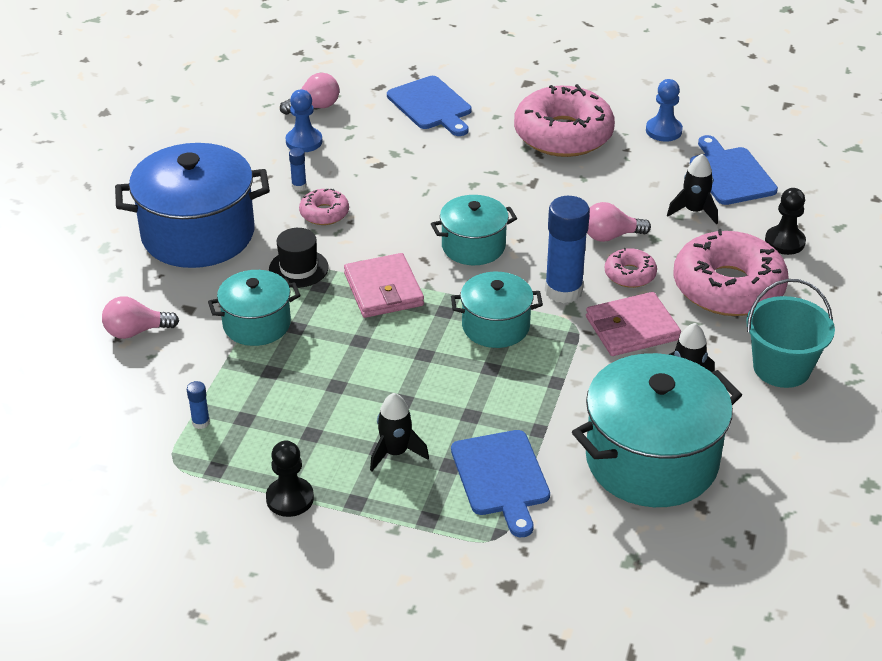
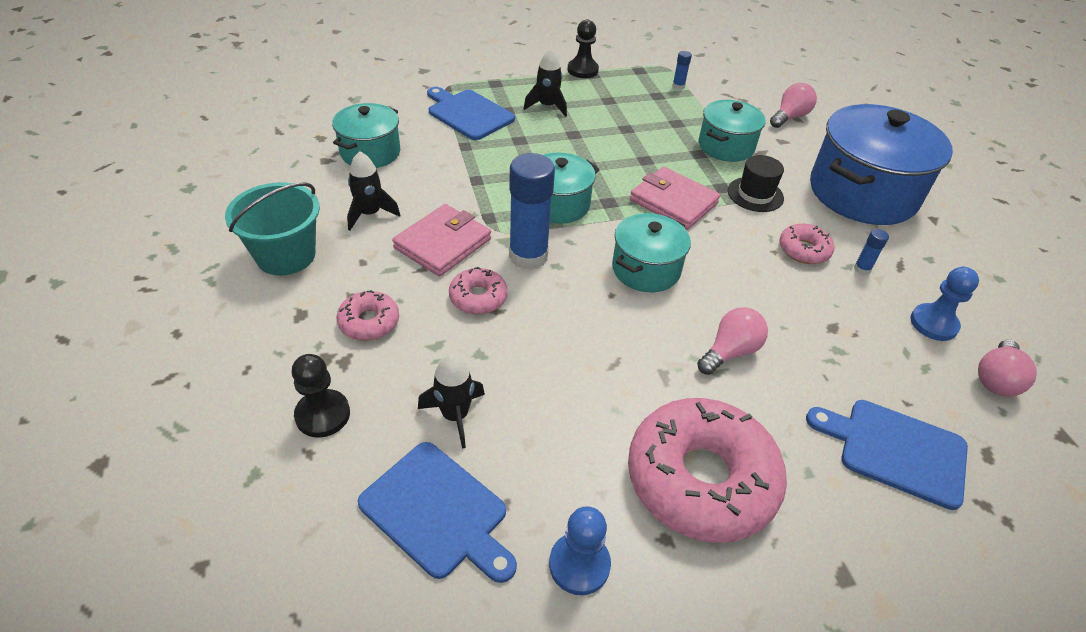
camera: 145 degrees right, 5 degrees up
turquoise pot [572,353,742,507] -> turquoise pot [332,103,400,168], size x0.56
pink light bulb [587,202,651,242] -> pink light bulb moved to [697,307,768,375]
pink donut [674,229,789,316] -> pink donut [337,290,399,340], size x0.47

